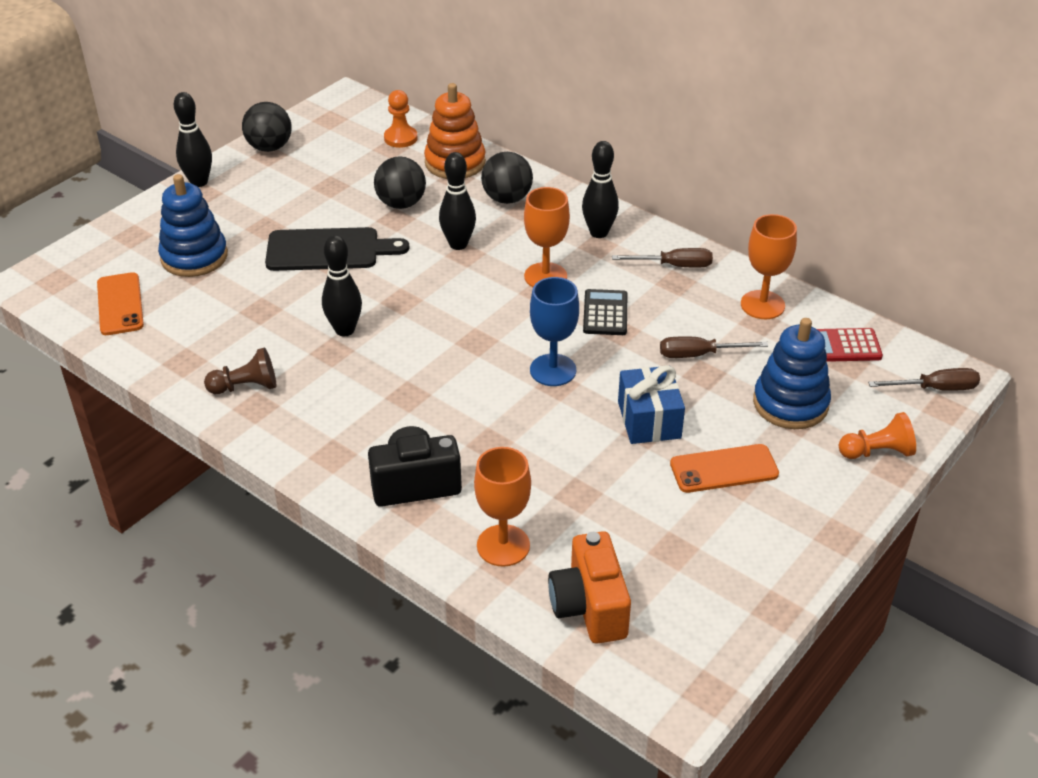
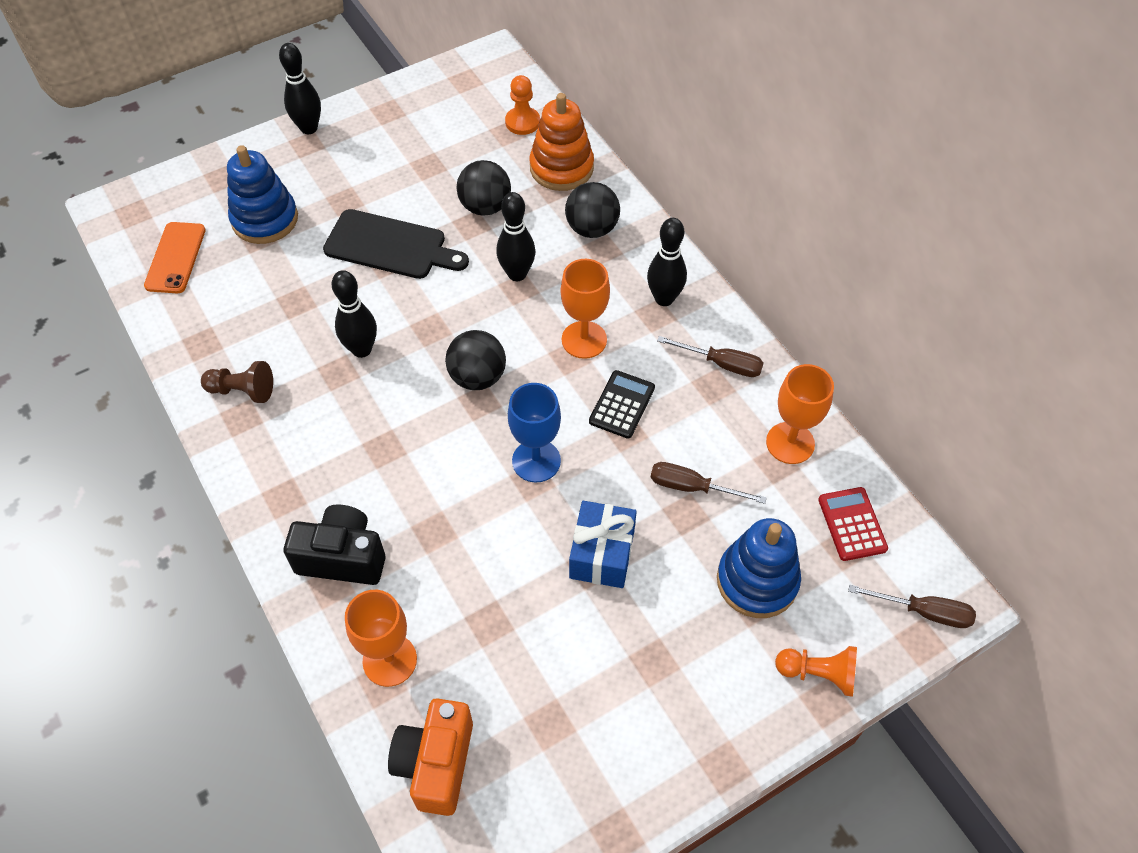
camera: 20 degrees right, 15 degrees up
black ball [242,102,292,152] -> black ball moved to [445,330,506,390]
orange phone [670,444,779,493] -> none
red calculator [817,328,883,362] -> red calculator turned 60 degrees clockwise [818,487,888,561]

